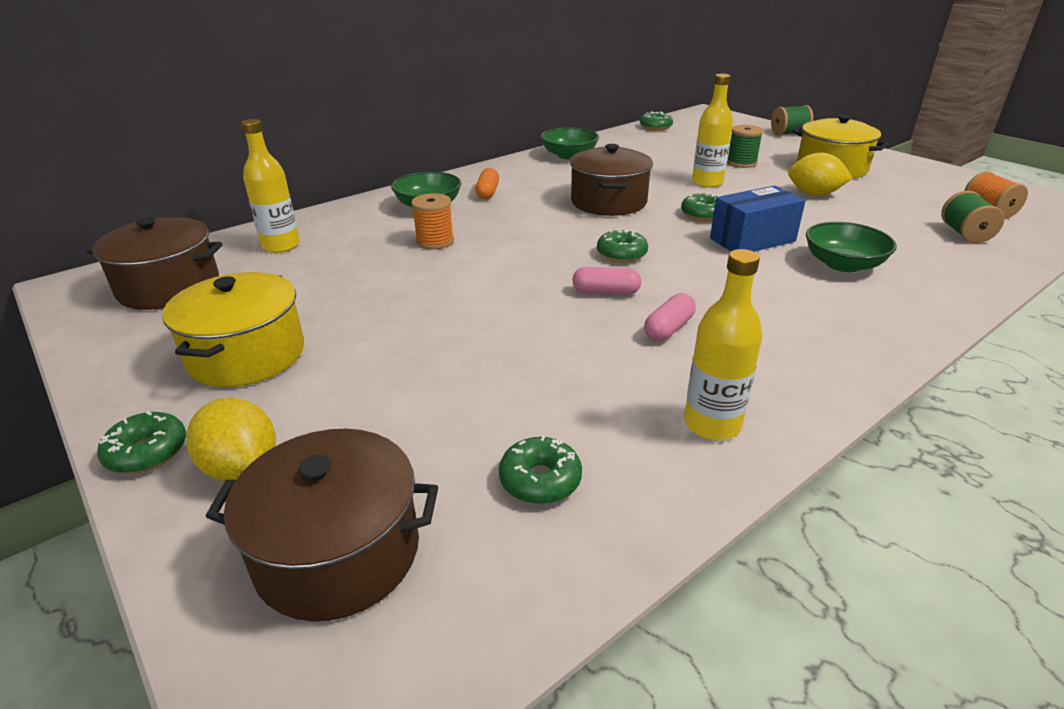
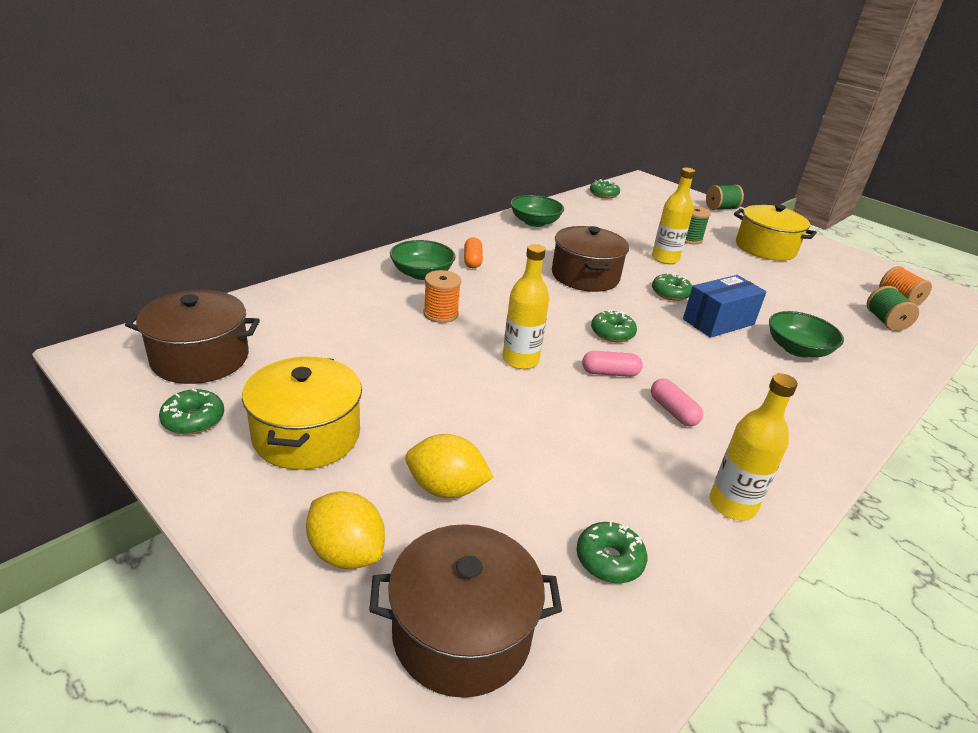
camera: 10 degrees left, 0 degrees up
green donut [97,411,186,474] -> green donut moved to [159,389,224,435]
yellow bottle [241,119,300,253] -> yellow bottle moved to [503,244,549,369]
pink capsule [644,293,696,341] -> pink capsule turned 60 degrees counterclockwise [651,379,703,426]
yellow lemon [788,153,853,196] -> yellow lemon moved to [405,434,493,498]

